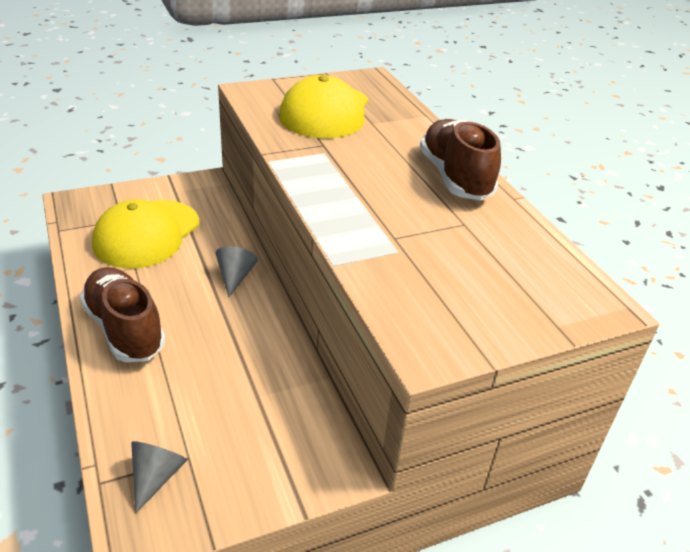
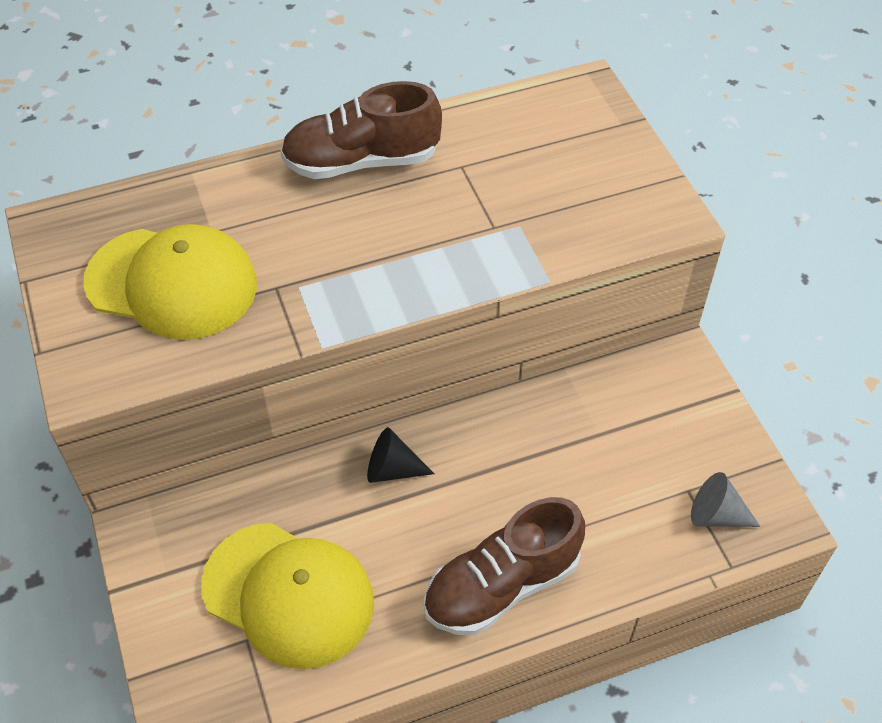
camera: 85 degrees left, 15 degrees up
grey cone [215,246,258,297] -> black cone [367,427,435,483]

